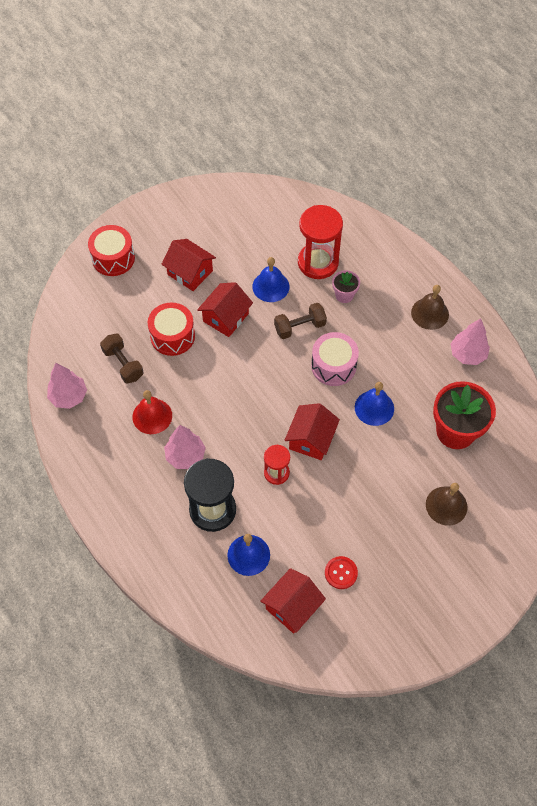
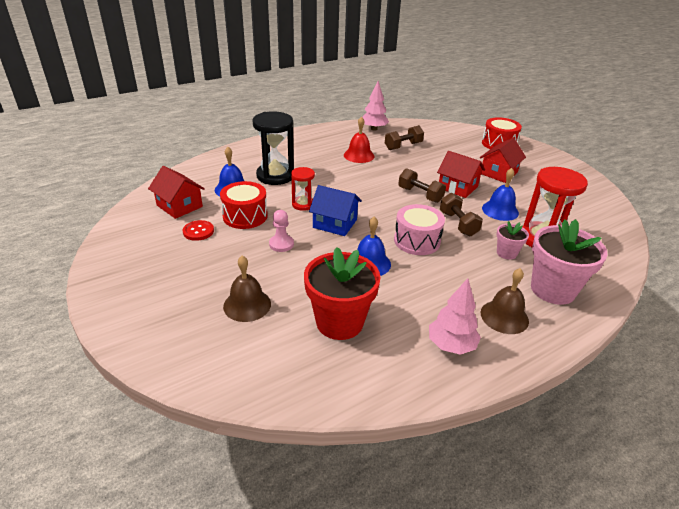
camera: 90 degrees right, 25 degrees down
red drum [148,303,195,356] -> red drum moved to [220,181,268,229]
pink tree [164,425,206,469] -> none
red house [285,403,340,460] -> blue house [309,185,362,236]
none -> pink pawn [269,210,294,252]
none -> brown dumbbell [398,168,446,203]
none -> pink flower pot [531,219,607,305]

